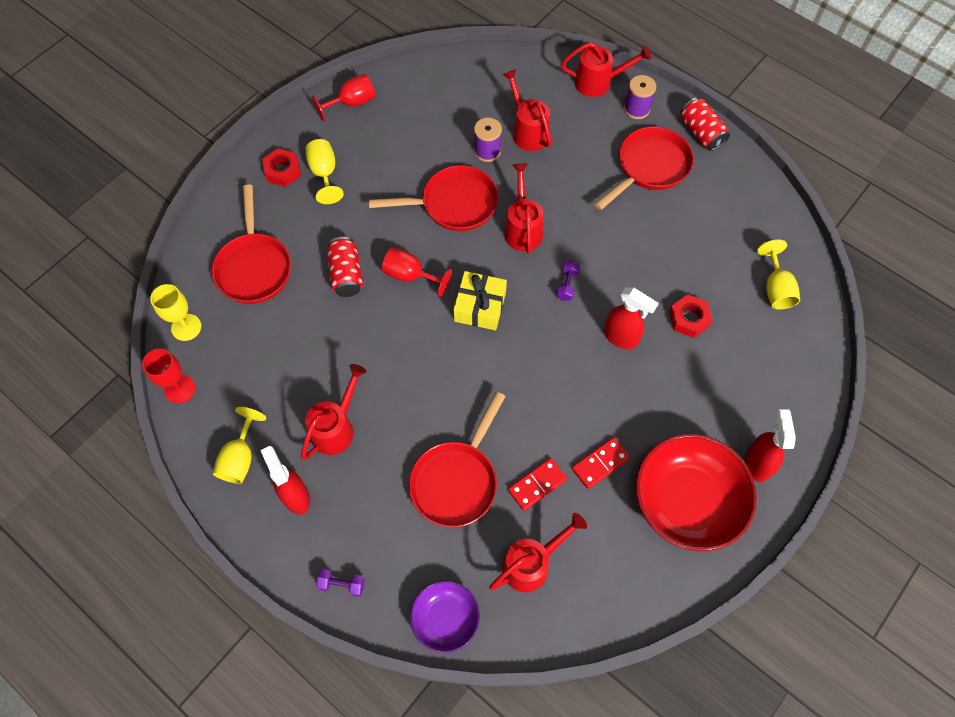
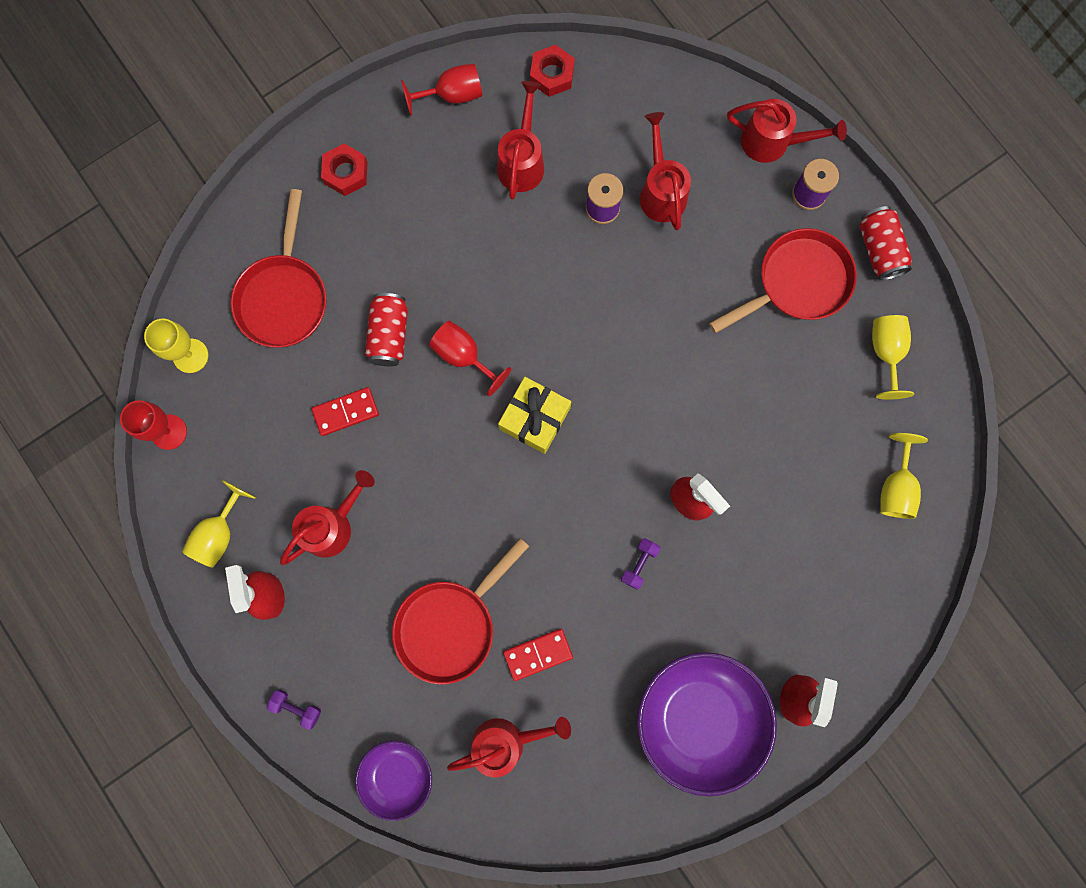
camera: 15 degrees right, 15 degrees up
yellow goblet [306,139,344,204] -> yellow goblet moved to [872,315,914,400]
red pan [369,165,499,231] -> none
red watering can [504,163,543,254] -> red watering can moved to [497,81,544,199]
purple dumbbell [556,260,580,301] -> purple dumbbell moved to [621,538,661,590]
red domino [572,437,630,489] -> red domino moved to [311,387,379,436]
red bowl [636,434,757,551] -> purple bowl [637,652,777,796]
red nut [669,294,713,338] -> red nut moved to [530,45,575,97]

